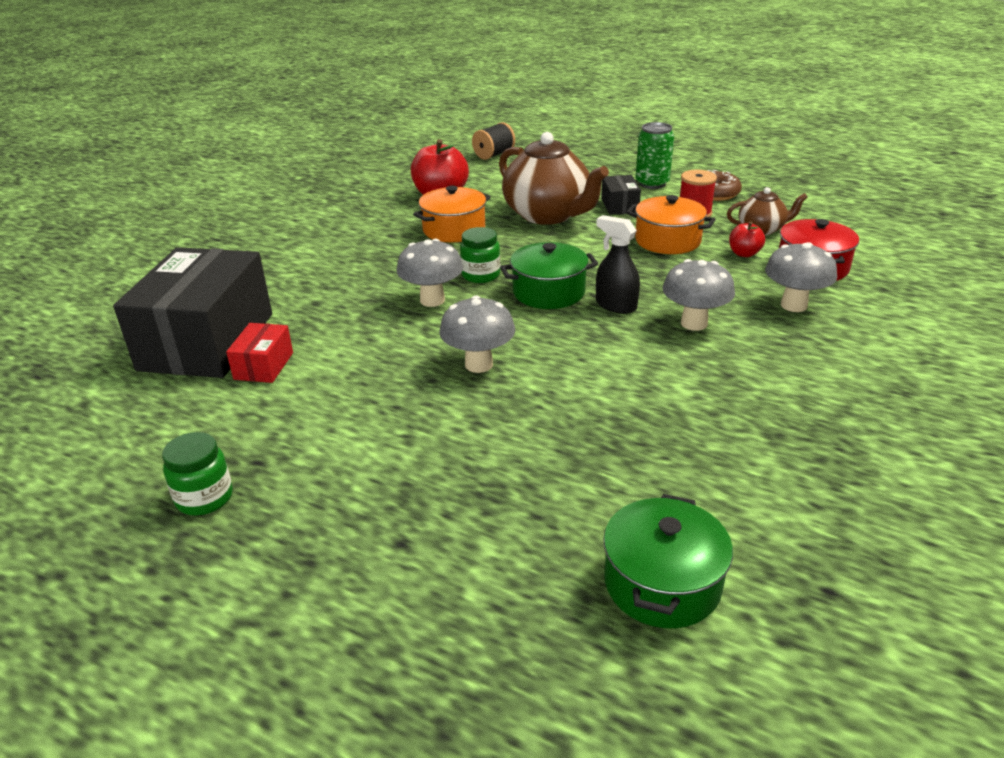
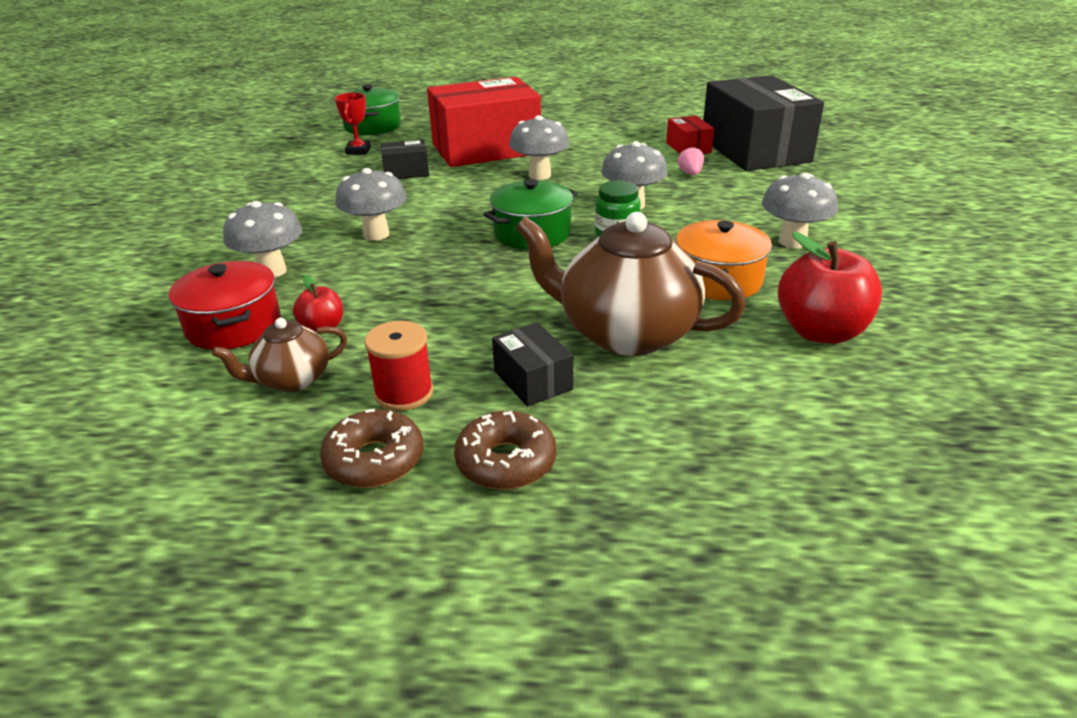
camera: 155 degrees right, 0 degrees up
green jar [162,432,233,515] -> none
black spool [472,122,515,160] -> none
black spray bottle [596,215,640,314] -> none
orange pot [626,195,716,254] -> none
green can [635,122,674,189] -> brown donut [454,411,556,490]
none -> red trophy [335,92,371,155]
none -> black box [381,140,429,179]
none -> red box [427,77,541,167]
none -> pink strawberry [678,146,704,175]
none -> grey mushroom [762,173,838,248]

